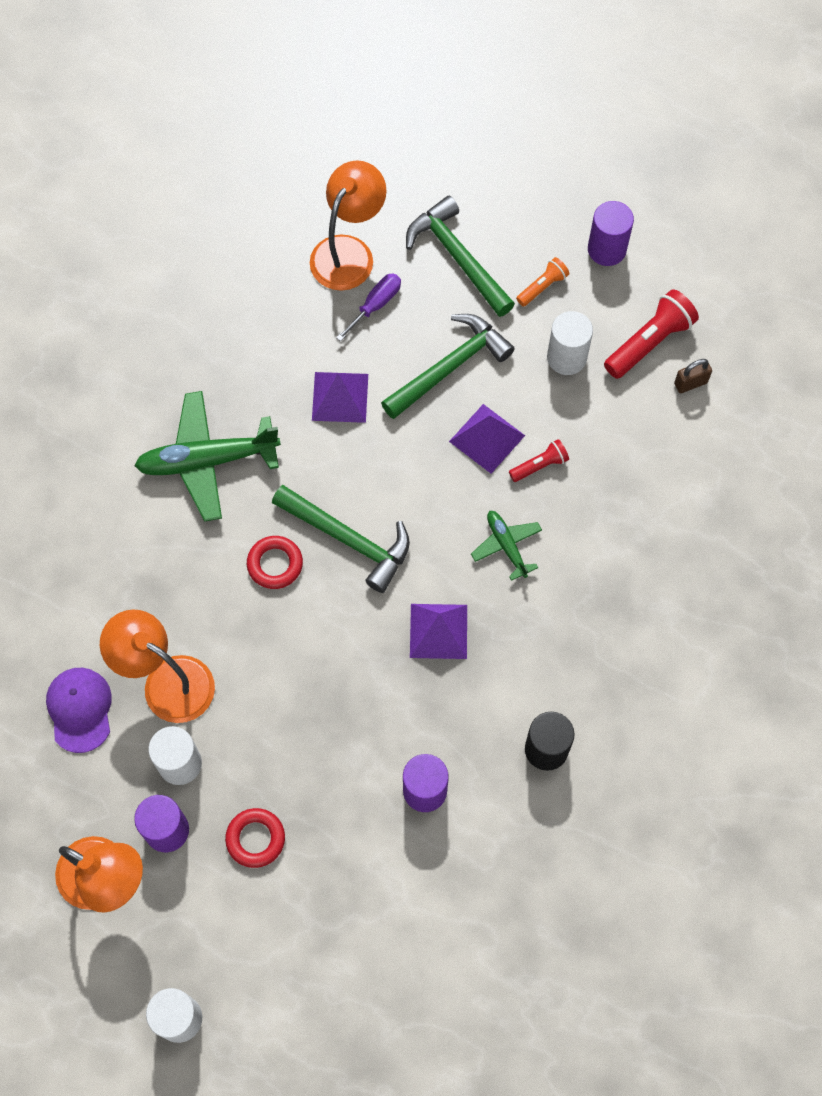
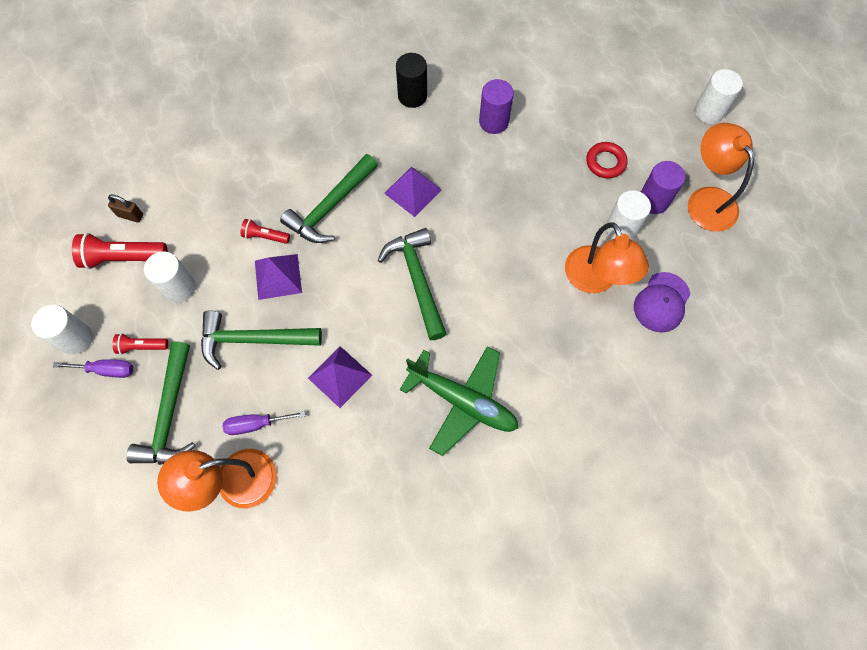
camera: 140 degrees left, 0 degrees up
red ring [247,536,303,589] -> none
green plane [471,511,542,581] -> green hammer [280,154,378,243]
orange flashlight [516,257,569,307] -> red flashlight [113,333,168,355]
purple cylinder [588,201,634,266] -> white cylinder [31,305,93,355]
none -> purple screwdriver [53,359,133,378]

